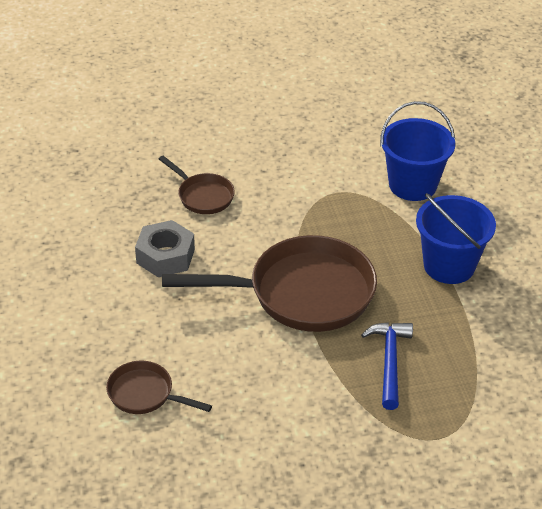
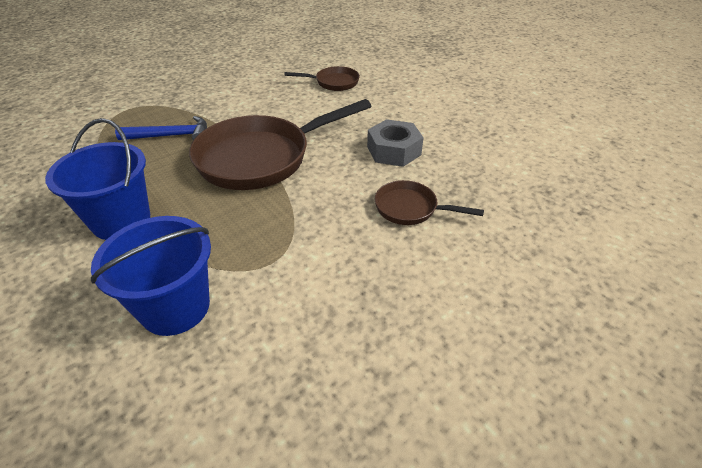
camera: 155 degrees right, 0 degrees up
blue hammer [361,322,413,410] -> blue hammer turned 75 degrees counterclockwise [115,116,207,140]

